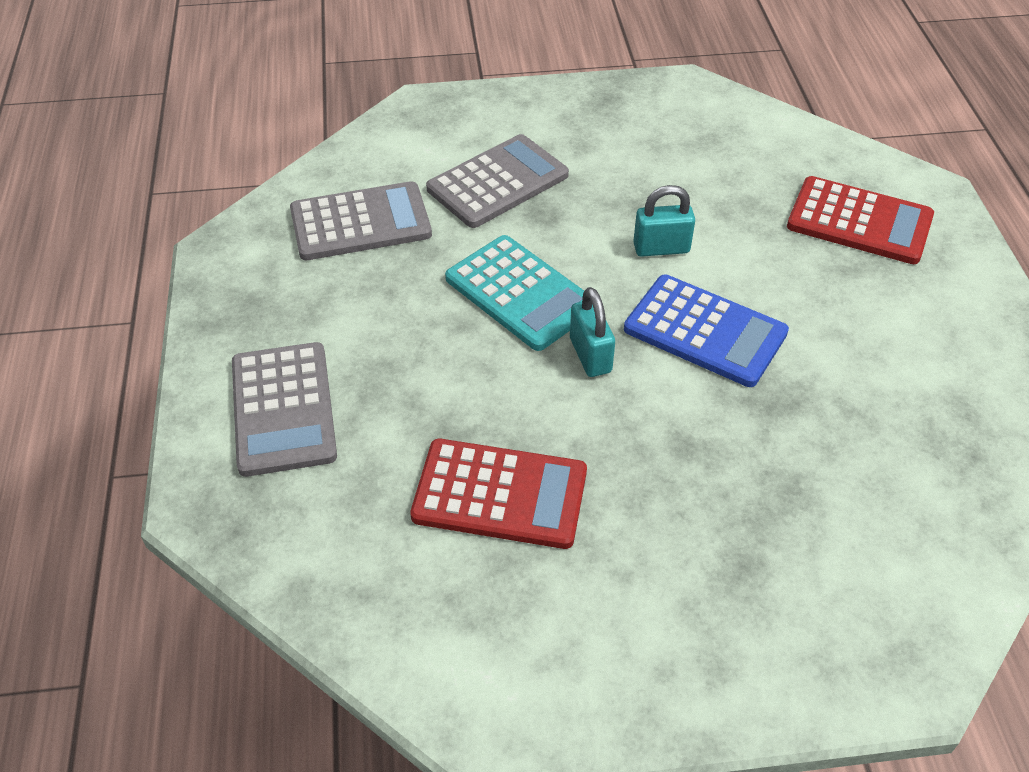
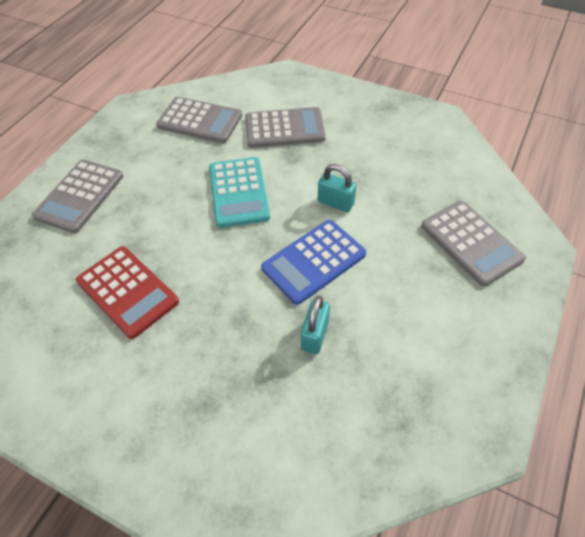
camera: 35 degrees right, 5 degrees up
turquoise padlock [570,287,615,377] -> turquoise padlock moved to [301,296,330,354]
blue calculator [624,275,789,387] -> blue calculator turned 75 degrees clockwise [261,220,366,305]
red calculator [787,176,934,264] -> grey calculator [421,201,526,286]

